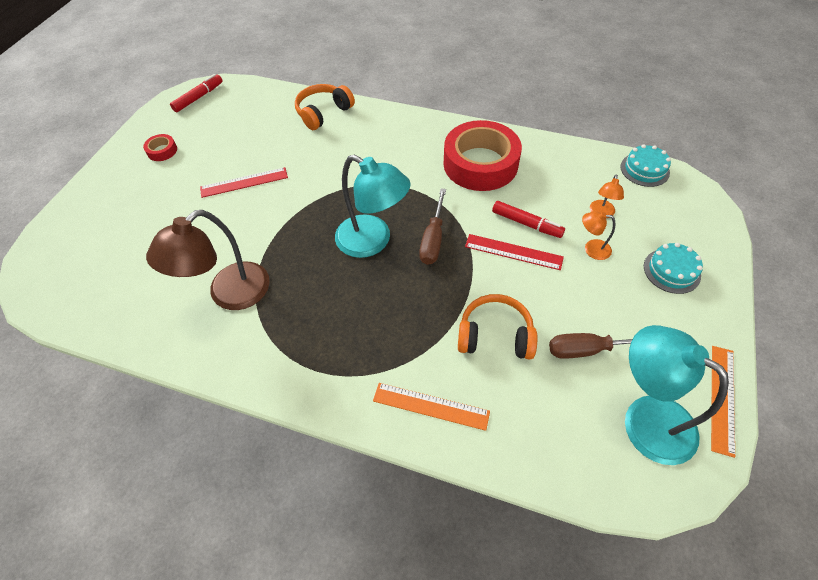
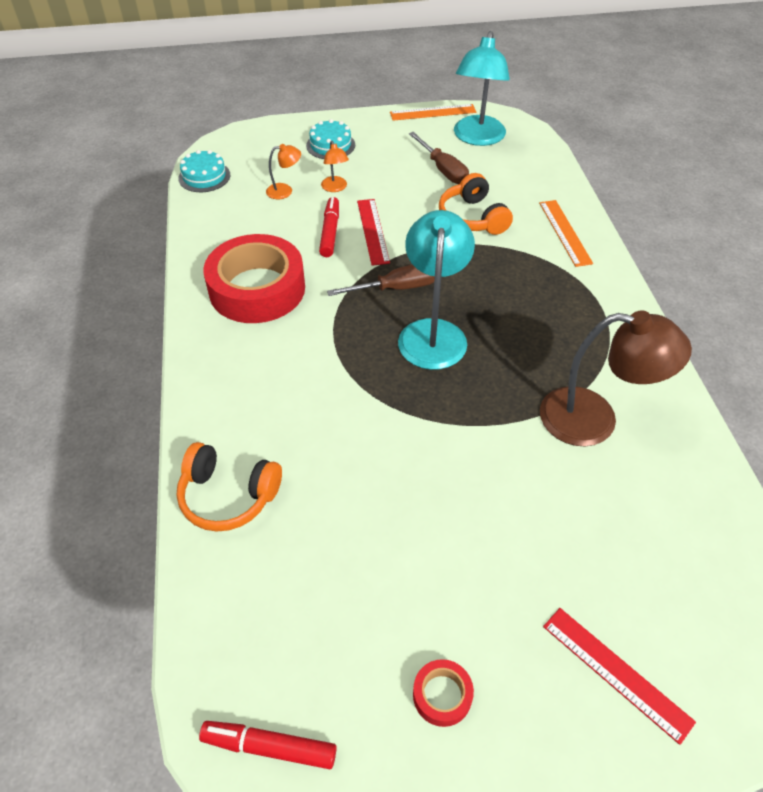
camera: 120 degrees left, 5 degrees down
red ruler [200,167,288,198] -> red ruler moved to [543,608,696,745]

